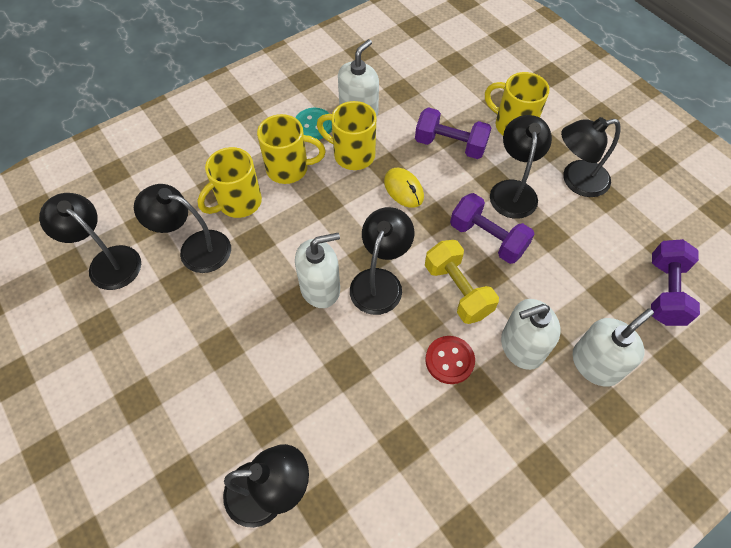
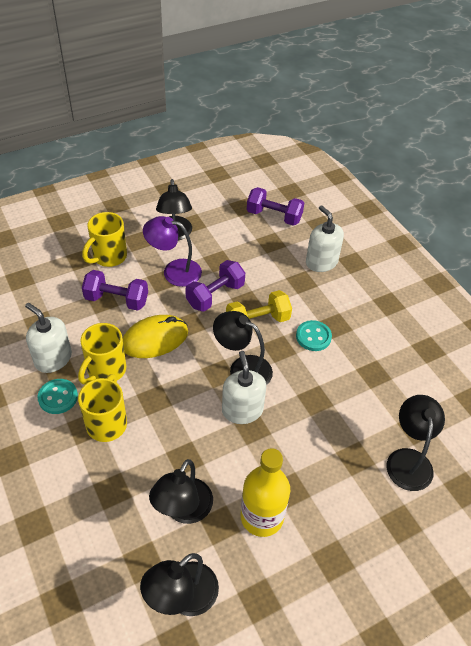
camera: 85 degrees left, 10 degrees down
yellow mug [198,147,262,218] -> none
yellow mouse [384,168,424,208] -> yellow mouse [123,315,188,358], size x1.55
purple dumbbell [415,107,492,159] -> purple dumbbell turned 75 degrees clockwise [82,270,148,311]
red button [425,336,475,384] -> turquoise button [296,320,332,351]
black lamp [490,115,552,219] -> purple lamp [143,216,202,287]
white soap dispenser [501,299,561,370] -> none
none -> yellow bottle [241,448,290,537]

